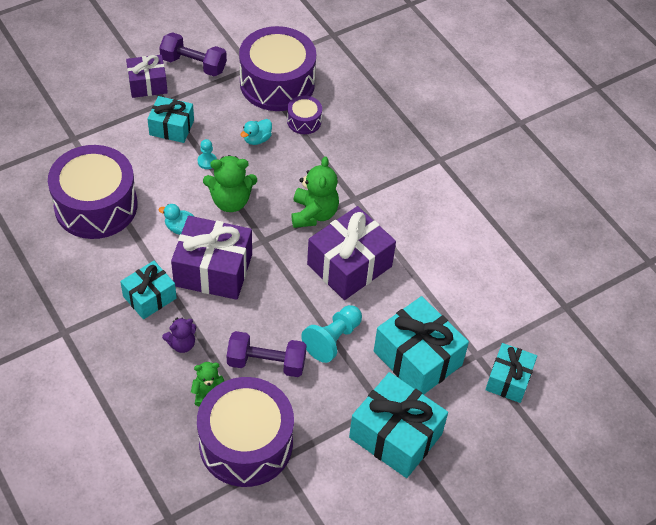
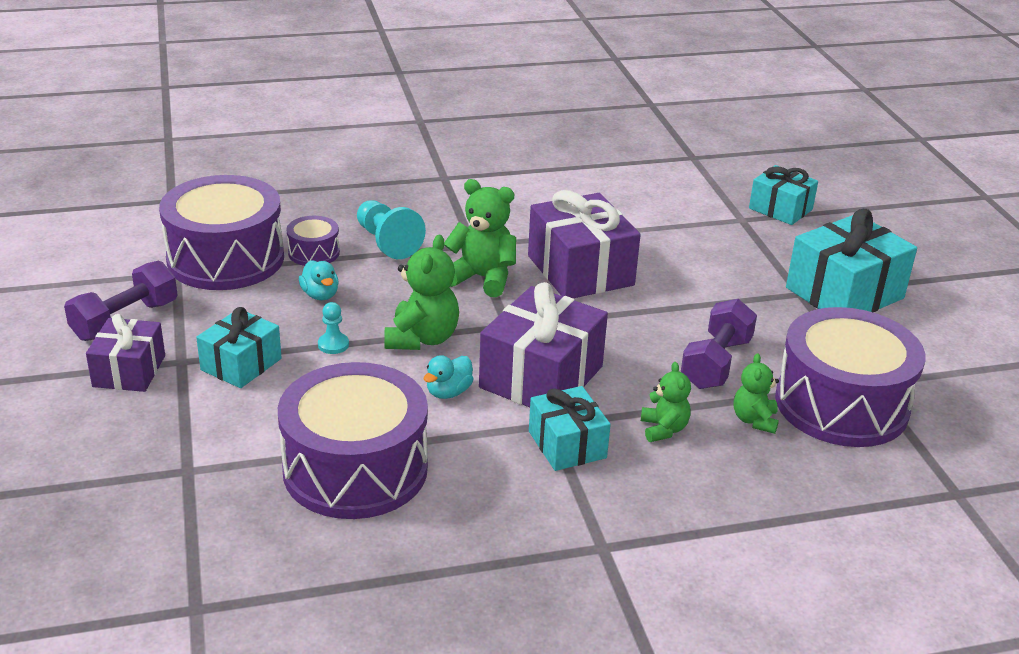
camera: 70 degrees left, 20 degrees down
purple teddy bear [162,317,196,353] -> green teddy bear [641,362,691,442]
turquoise pawn [301,305,362,363] -> turquoise pawn moved to [357,200,426,259]
turquoise gift [374,296,469,395] -> none

